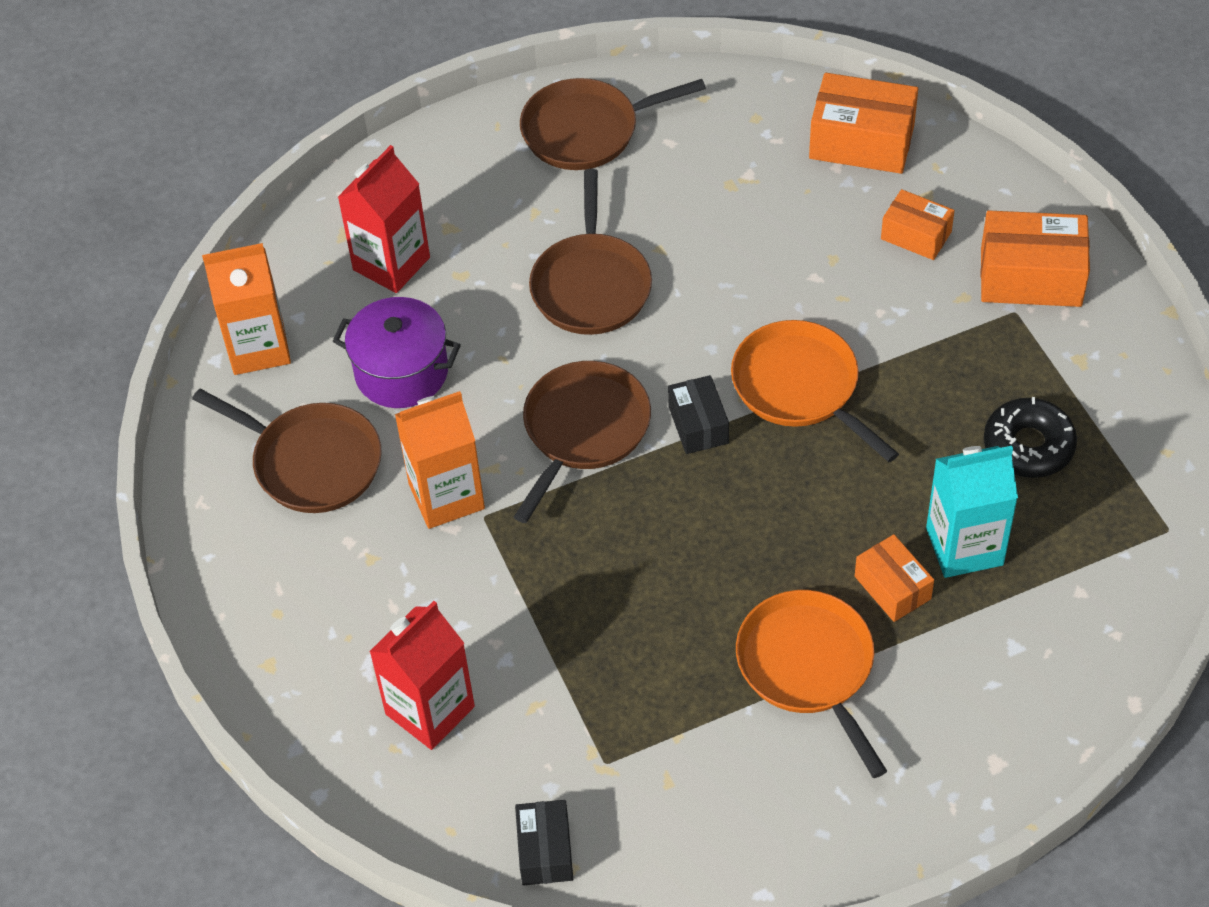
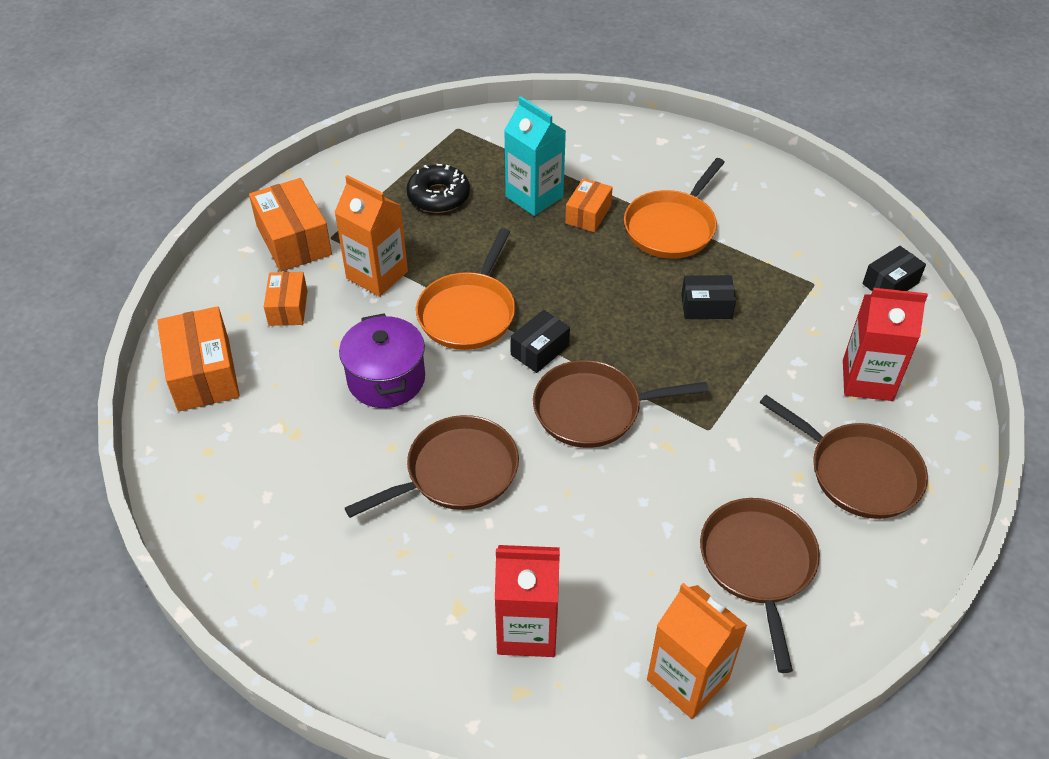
camera: 125 degrees left, 5 degrees down
purple pot [333,297,461,408] -> purple pot moved to [339,313,425,408]
orange carton [395,391,485,529] -> orange carton moved to [334,175,408,297]
brown pan [520,78,706,170] -> brown pan moved to [759,395,928,519]
none -> black box [681,275,736,319]

